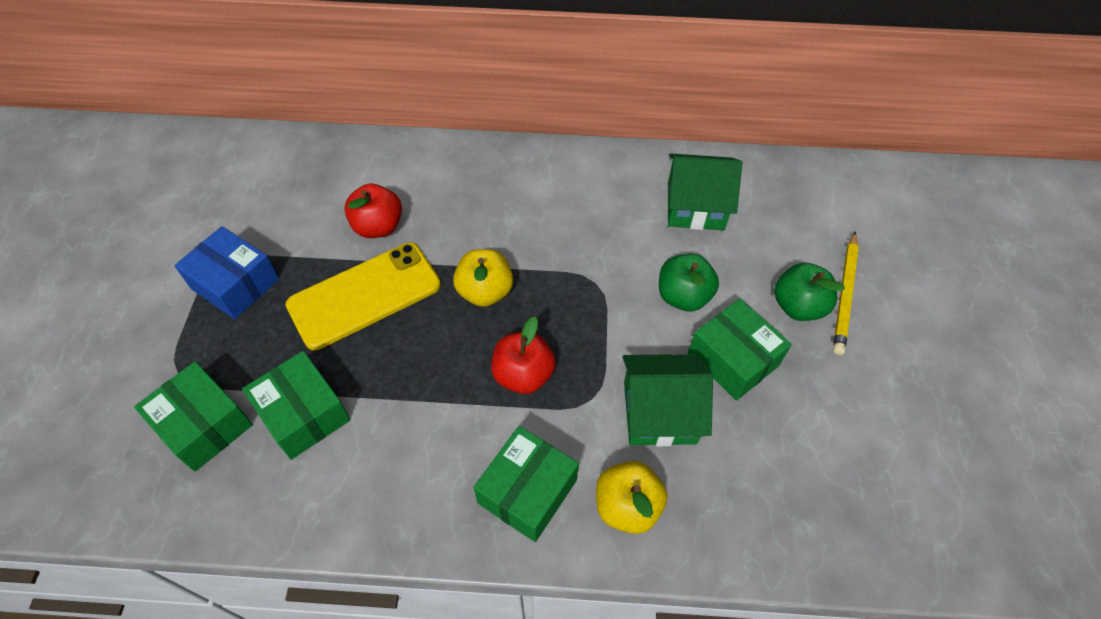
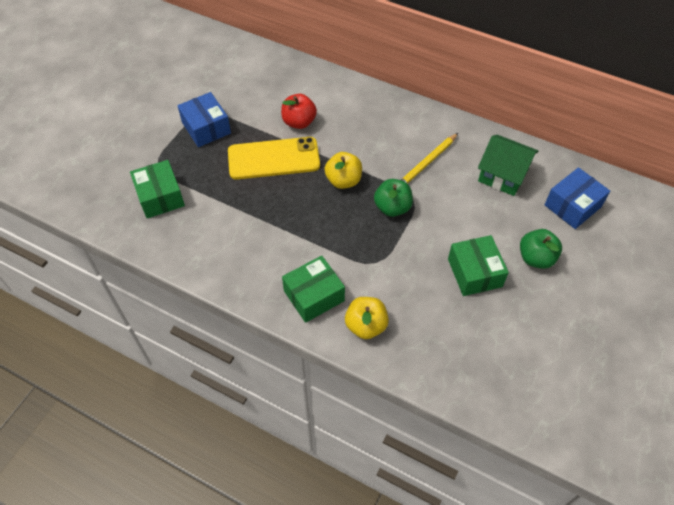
camera: 25 degrees right, 0 degrees up
green box [242,351,350,460] -> none
red apple [491,317,556,394] -> none
green house [623,354,713,447] -> none
green apple [659,254,719,311] -> green apple moved to [374,179,413,217]
yellow pencil [833,232,859,355] -> yellow pencil moved to [401,133,458,184]
none -> blue box [544,167,610,229]

